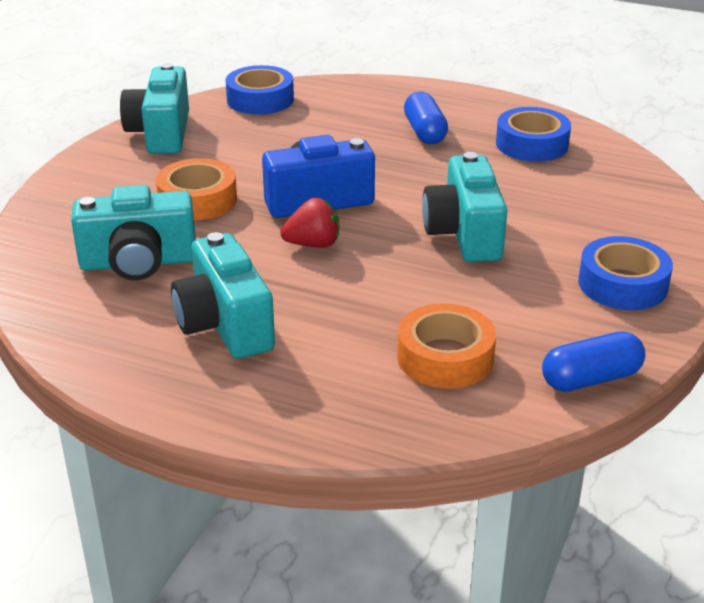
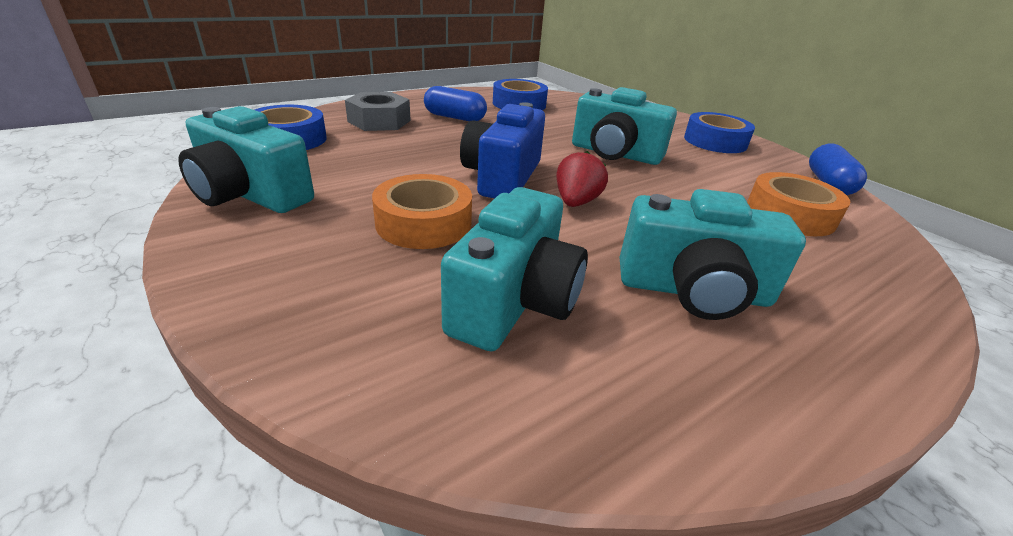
camera: 60 degrees left, 0 degrees up
none -> grey nut [345,92,411,131]

